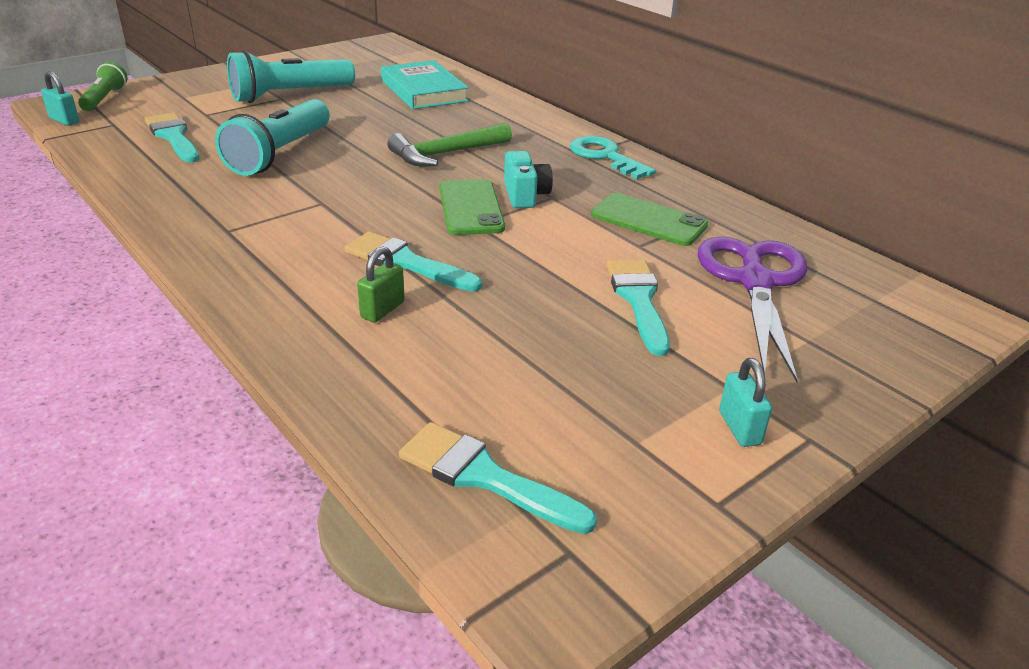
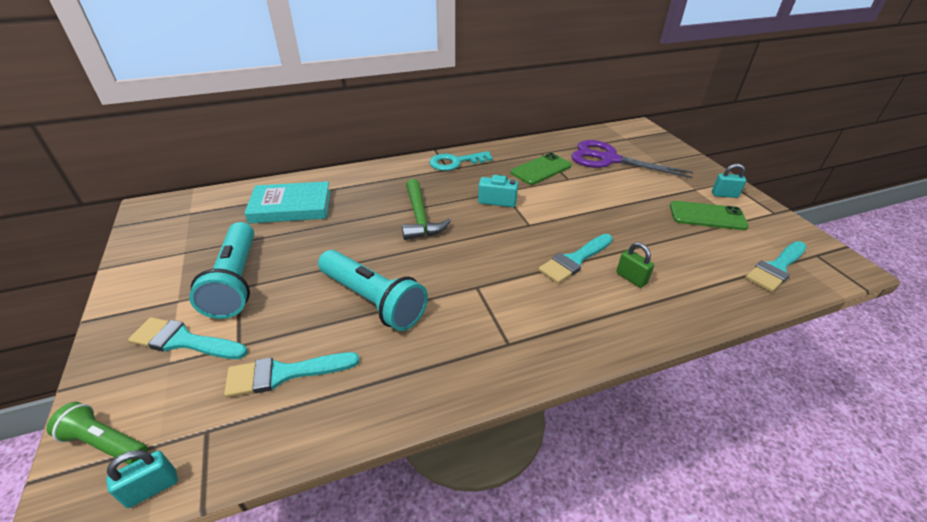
camera: 70 degrees left, 5 degrees up
green phone [439,179,505,235] -> green phone moved to [670,201,749,230]
turquoise brush [606,259,670,356] -> turquoise brush moved to [128,317,248,359]

